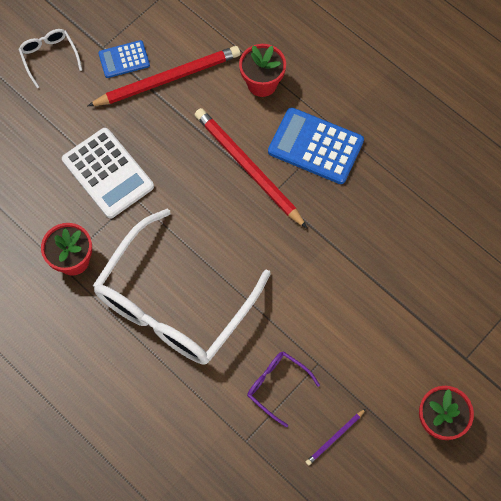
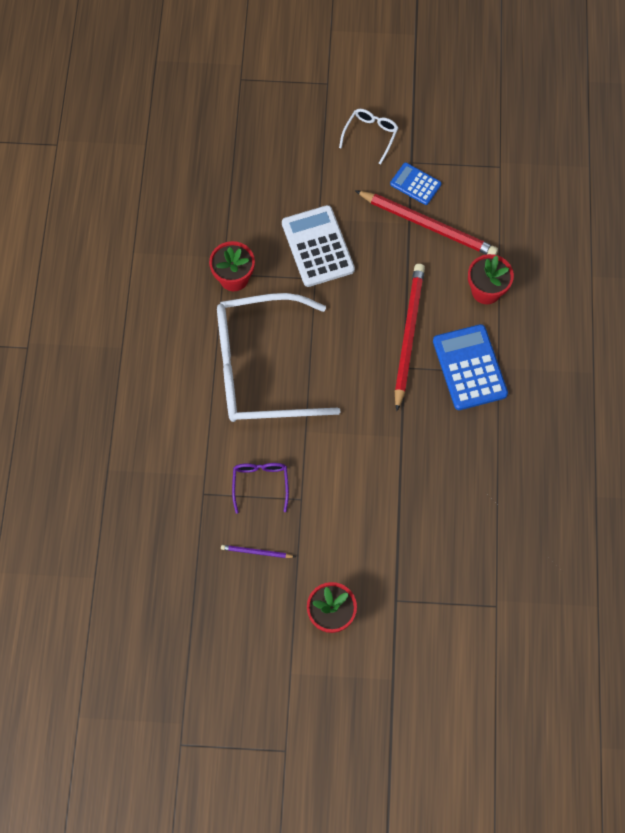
camera: 50 degrees right, 0 degrees up
white calculator [62,128,154,218] -> white calculator turned 150 degrees clockwise [282,205,355,287]

